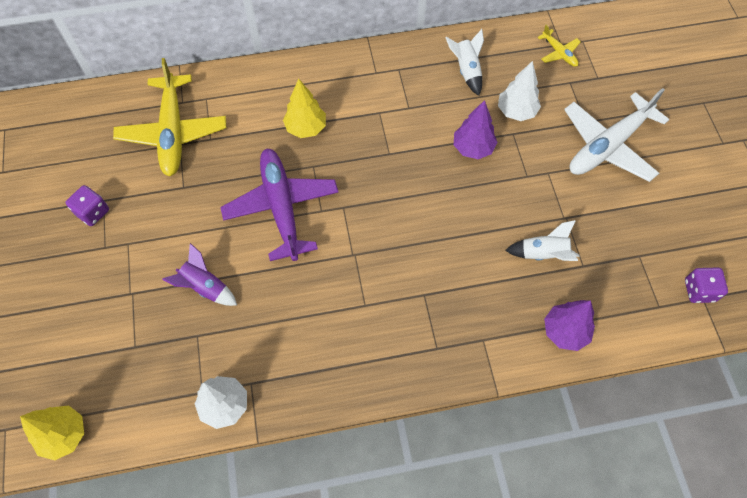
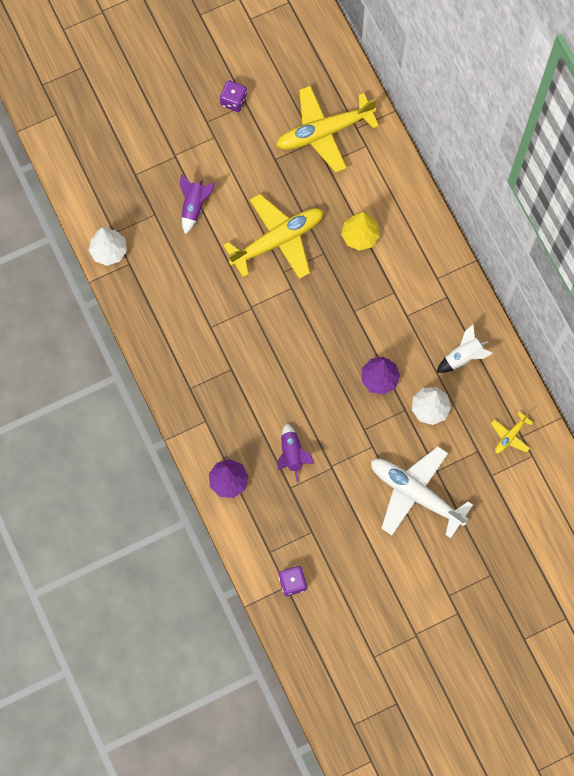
camera: 75 degrees right, 10 degrees up
yellow tree [20,406,84,460] -> none
purple plane [220,149,339,261] -> yellow plane [223,194,324,279]
white rocket [505,220,580,261] -> purple rocket [277,423,314,483]

